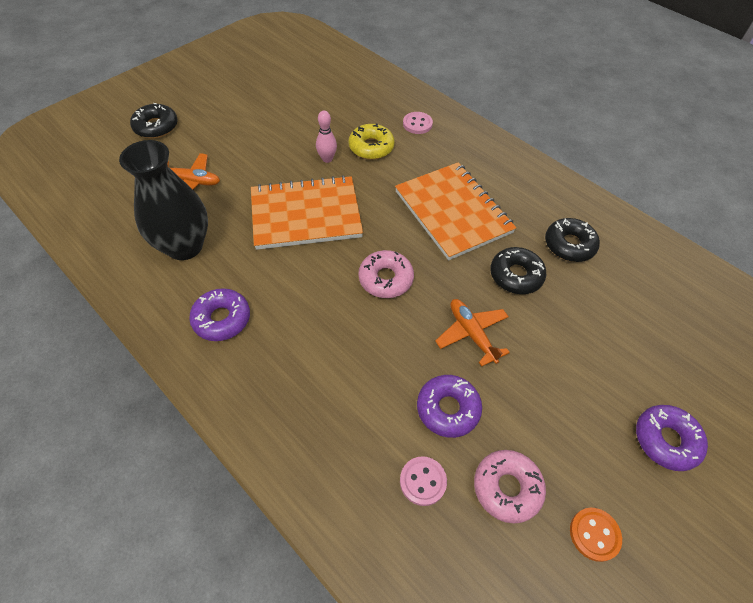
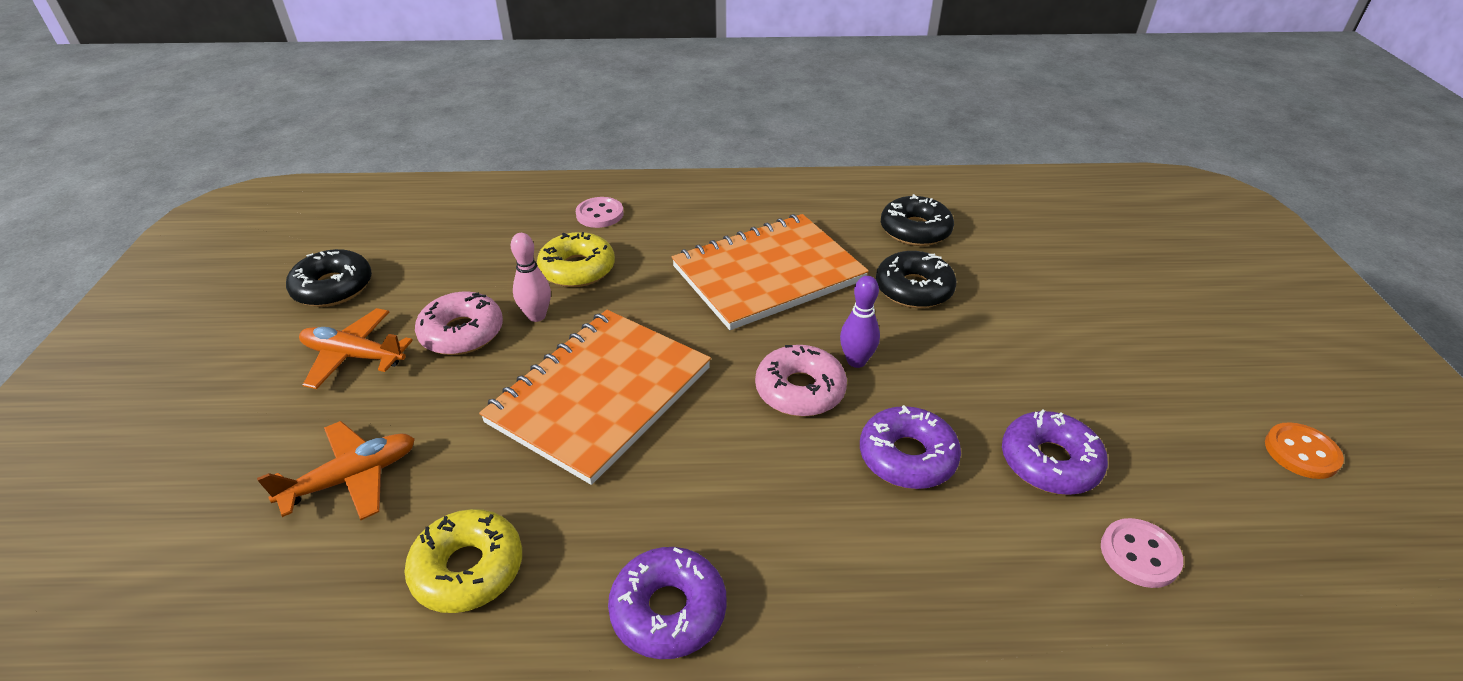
camera: 45 degrees left, 15 degrees down
black vase [119,140,208,260] -> yellow donut [405,509,522,613]
black donut [130,103,178,138] -> black donut moved to [286,249,372,307]
orange notebook [395,162,516,260] -> orange notebook turned 45 degrees counterclockwise [672,214,869,330]
orange plane [435,299,510,367] -> orange plane moved to [299,308,413,389]
pink donut [474,450,546,523] -> pink donut moved to [415,292,503,355]
purple donut [636,405,708,471] -> purple donut moved to [860,405,961,489]
none -> purple bowling pin [840,276,880,368]

